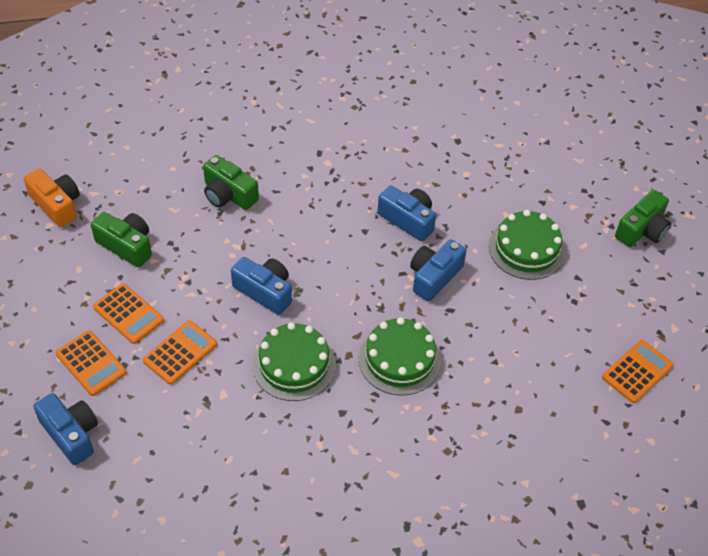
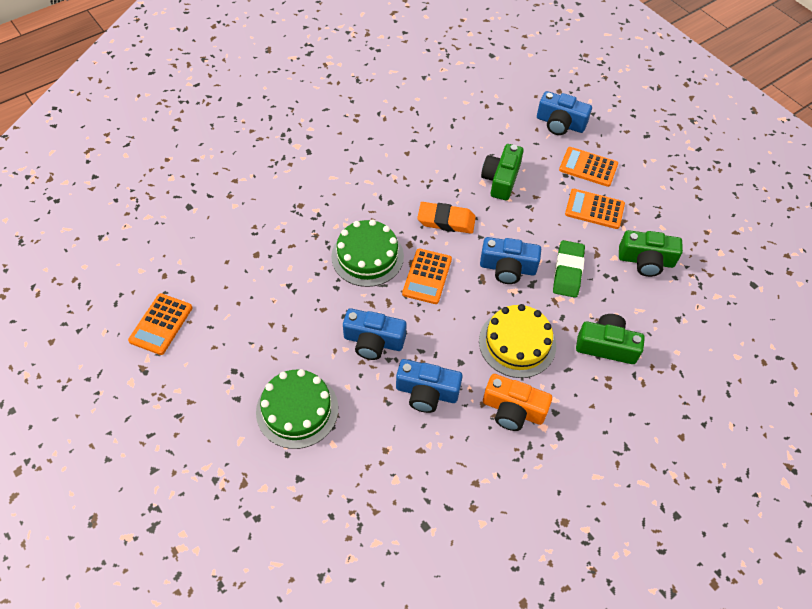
camera: 155 degrees right, 5 degrees up
orange camera [24,168,80,227] -> orange camera moved to [483,374,552,431]
orange calculator [143,320,217,385] -> orange calculator moved to [402,248,452,304]
green cake [252,322,336,401] -> orange eraser [417,202,476,234]
blue camera [410,239,466,302] -> blue camera turned 90 degrees clockwise [343,308,407,360]
green camera [615,190,671,247] -> green camera moved to [481,144,524,200]
none -> yellow cake [479,304,556,378]
none -> green eraser [553,240,585,298]

